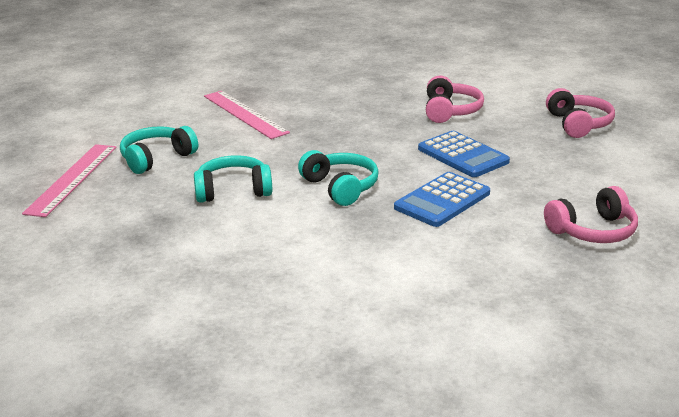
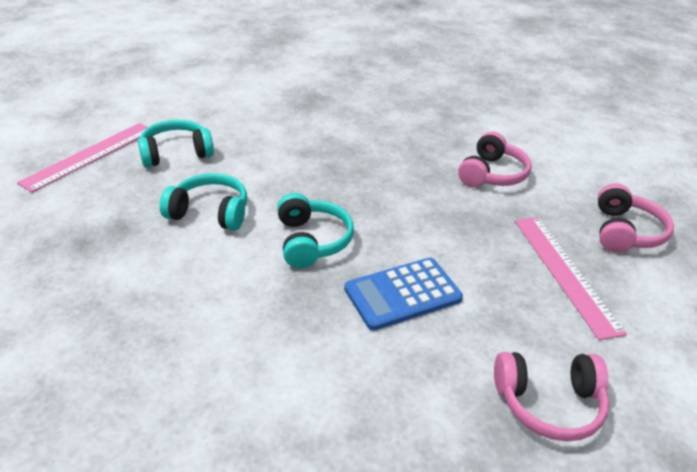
camera: 20 degrees right, 10 degrees up
pink ruler [204,91,290,139] -> pink ruler moved to [515,217,627,340]
blue calculator [418,131,510,177] -> none

